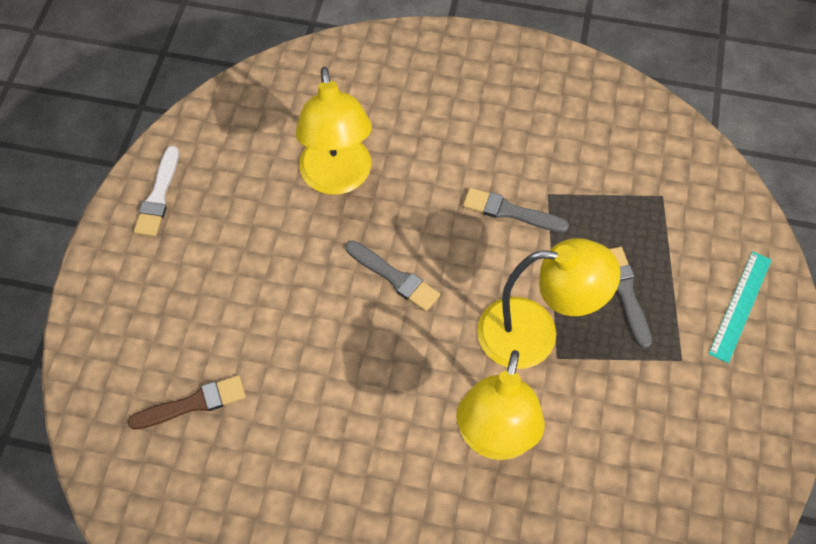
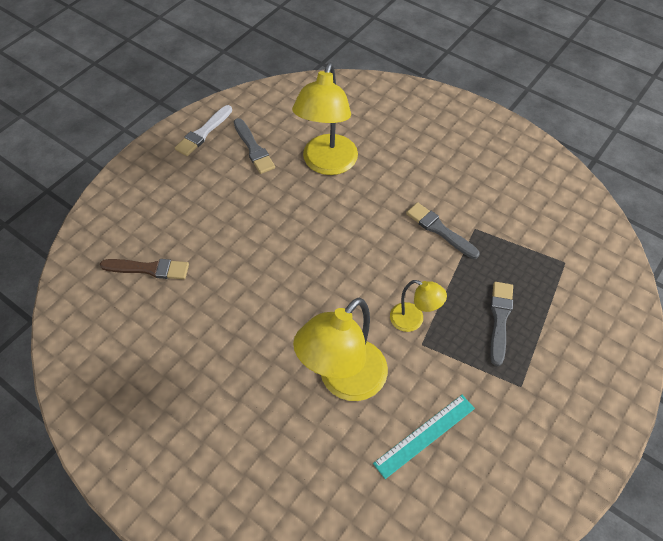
camera: 25 degrees right, 5 degrees down
grey brush [346,241,440,312] -> grey brush moved to [234,118,275,174]
yellow lamp [477,238,620,369] -> yellow lamp [390,280,447,332], size x0.52
turquoise ruler [708,251,772,363] -> turquoise ruler moved to [373,395,475,479]

